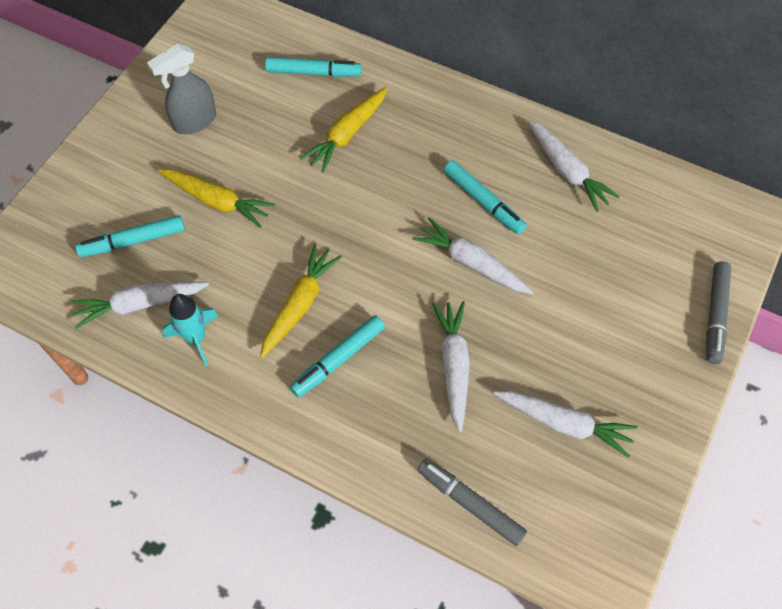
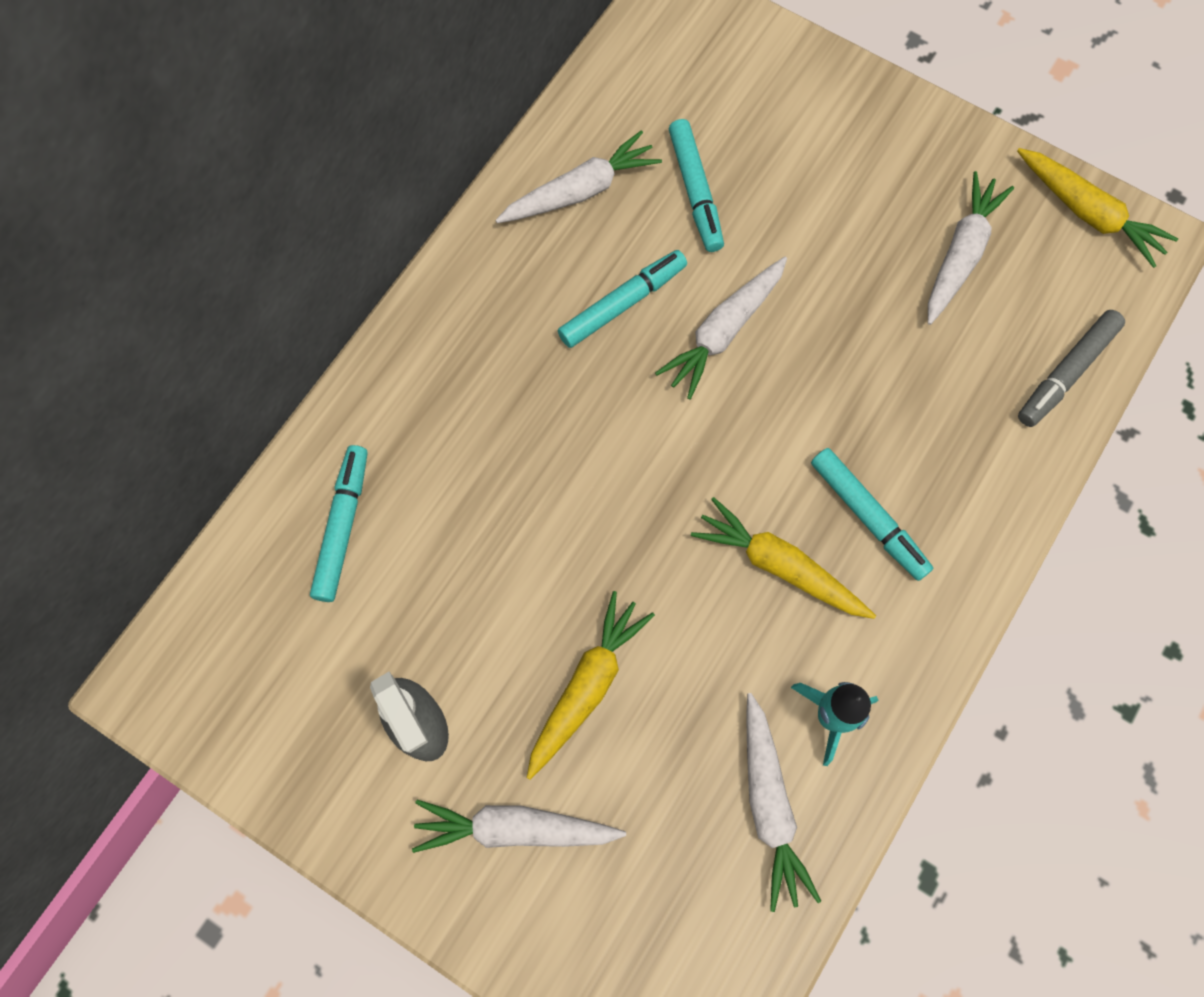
camera: 85 degrees left, 10 degrees up
turquoise marker [75,215,185,257] -> turquoise marker moved to [669,119,724,252]
yellow carrot [300,87,388,173] -> yellow carrot moved to [1017,148,1178,268]
white carrot [432,301,470,432] -> white carrot moved to [412,800,626,853]
grey marker [707,261,731,364] -> none

